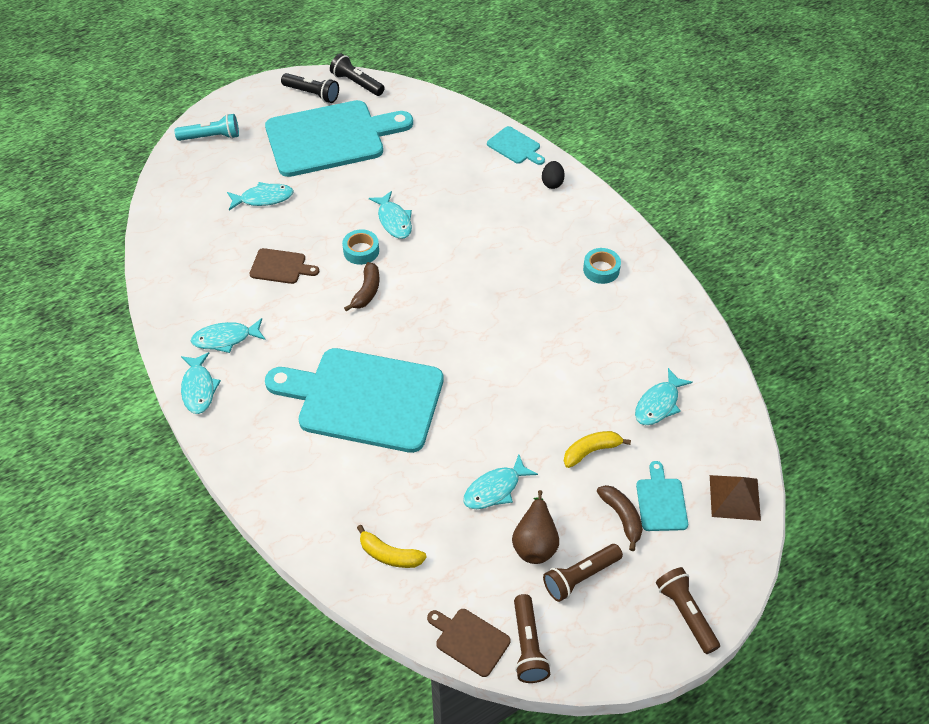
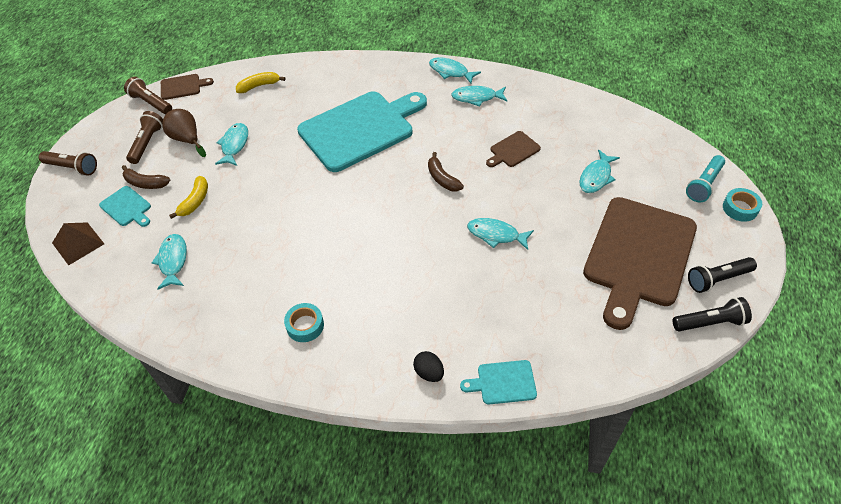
camera: 135 degrees right, 0 degrees up
turquoise fish [191,318,265,353] -> turquoise fish turned 120 degrees counterclockwise [451,86,508,107]
turquoise cutting board [265,100,413,177] -> brown cutting board [583,197,697,330]
turquoise tape [342,229,379,265] -> turquoise tape moved to [723,188,762,222]

